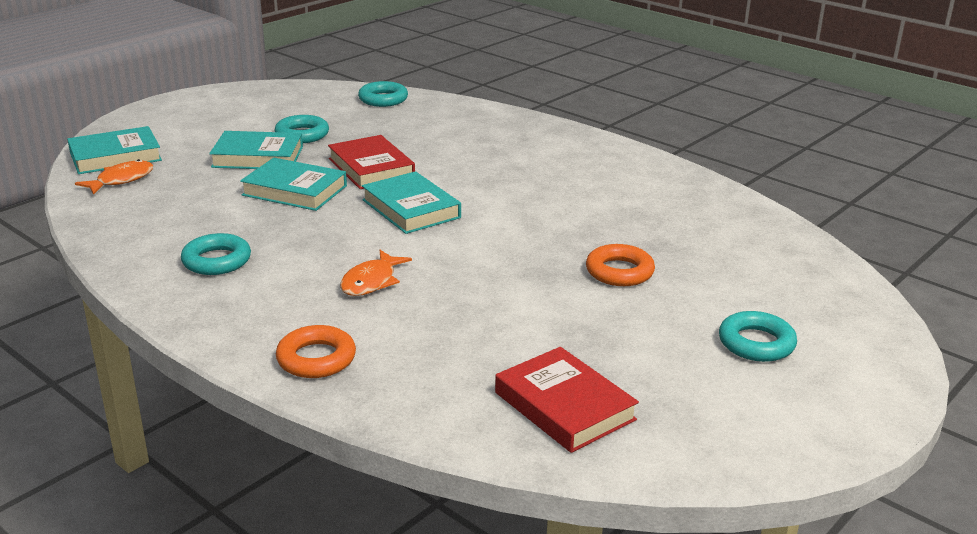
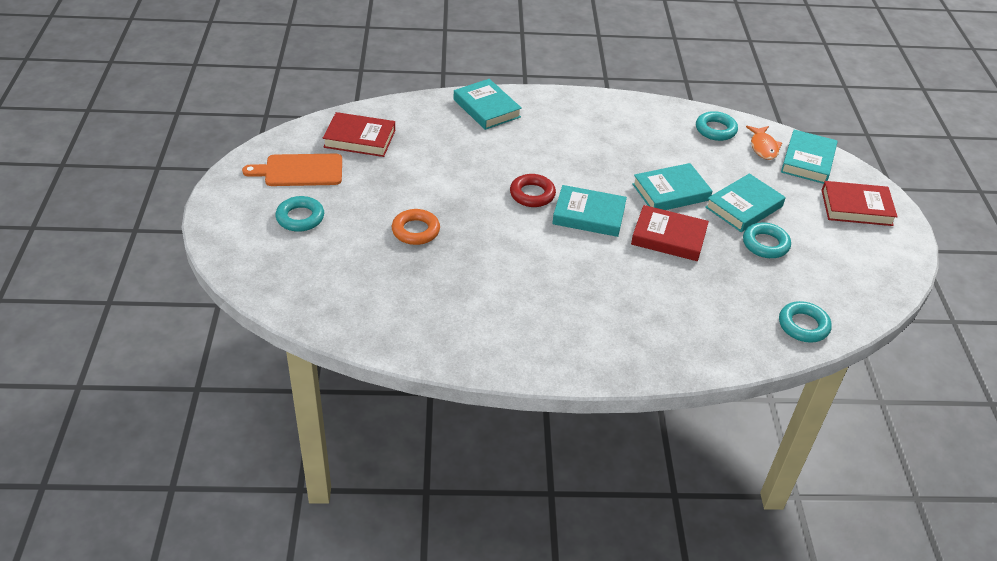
camera: 135 degrees right, 15 degrees up
turquoise ring [181,233,251,275] -> turquoise ring moved to [696,111,738,141]
orange ring [276,325,356,378] -> turquoise book [454,79,522,130]
orange fish [340,250,412,296] -> none
none -> orange cutting board [242,154,342,186]
none -> red ring [510,174,556,207]
none -> red book [822,181,898,226]

